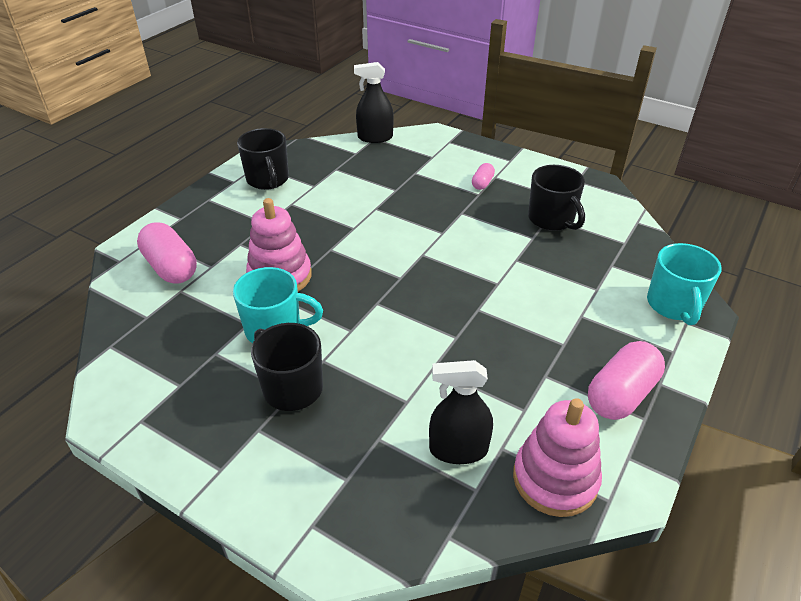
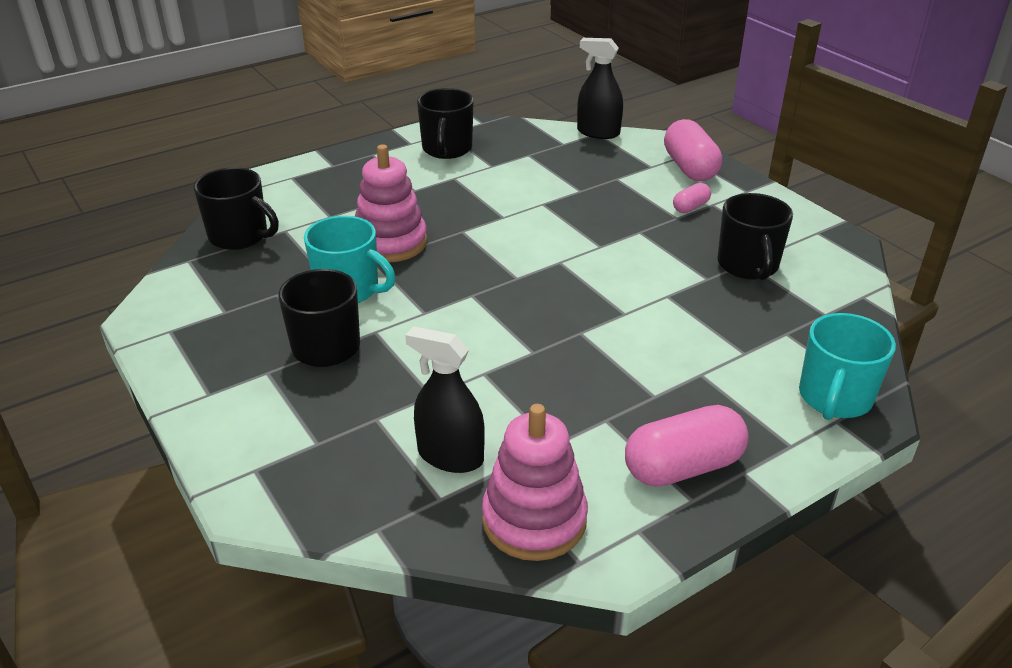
camera: 25 degrees right, 5 degrees down
pink capsule [137,222,197,284] -> pink capsule moved to [664,119,722,181]
none -> black mug [194,167,279,250]

